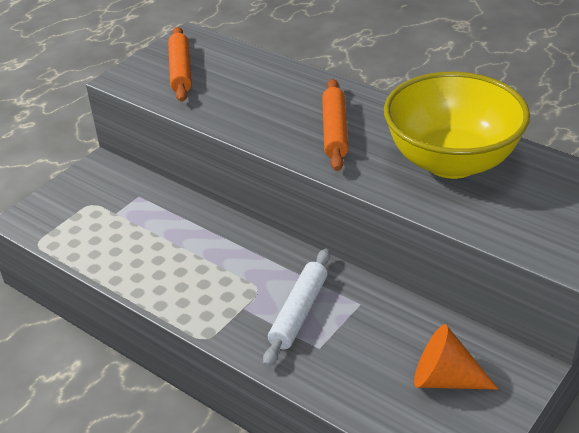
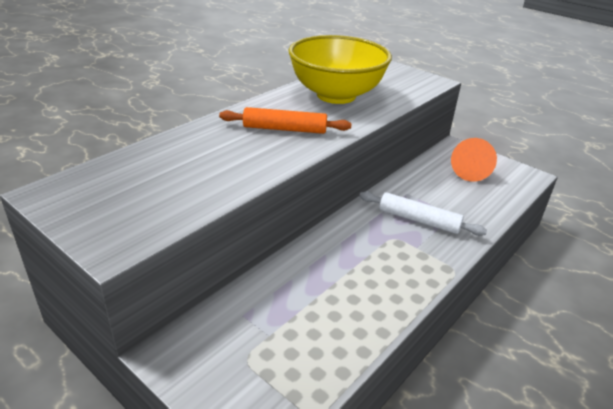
camera: 90 degrees left, 5 degrees down
orange rolling pin [168,27,192,102] -> none

